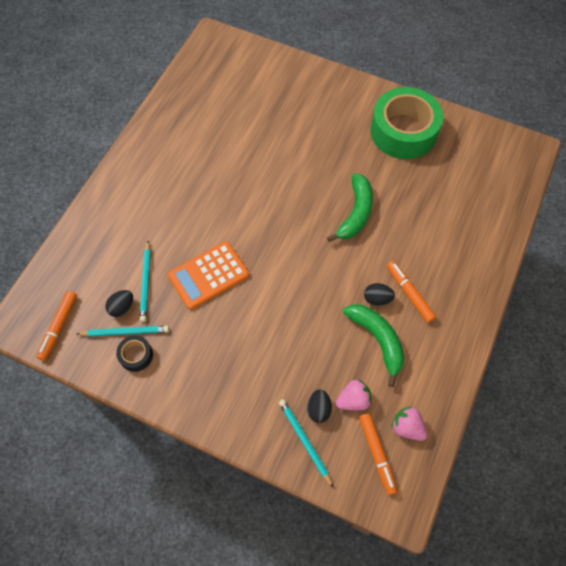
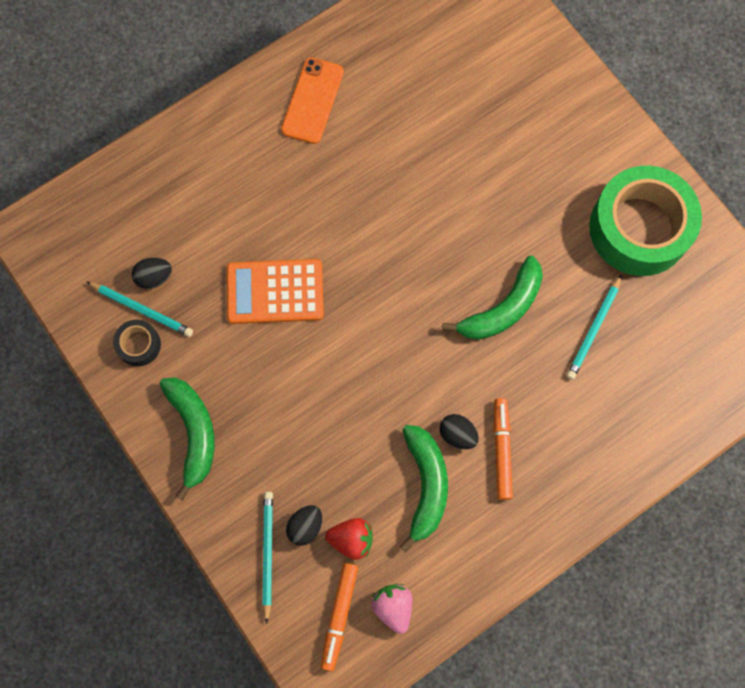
camera: 30 degrees right, 10 degrees up
orange marker [37,291,77,361] -> none
turquoise pencil [140,241,151,322] -> turquoise pencil moved to [567,274,622,380]
pink strawberry [336,379,372,410] -> red strawberry [325,518,373,560]
none -> green banana [160,377,215,501]
none -> orange phone [281,57,344,144]

